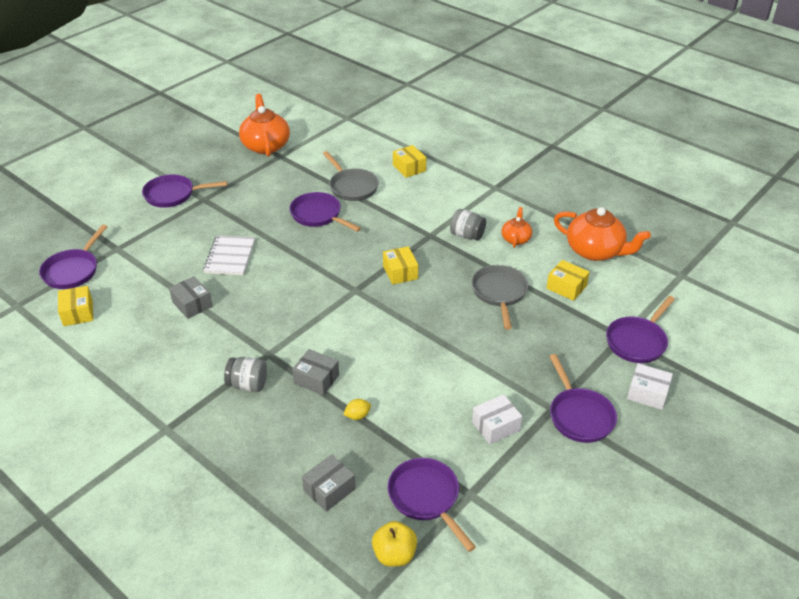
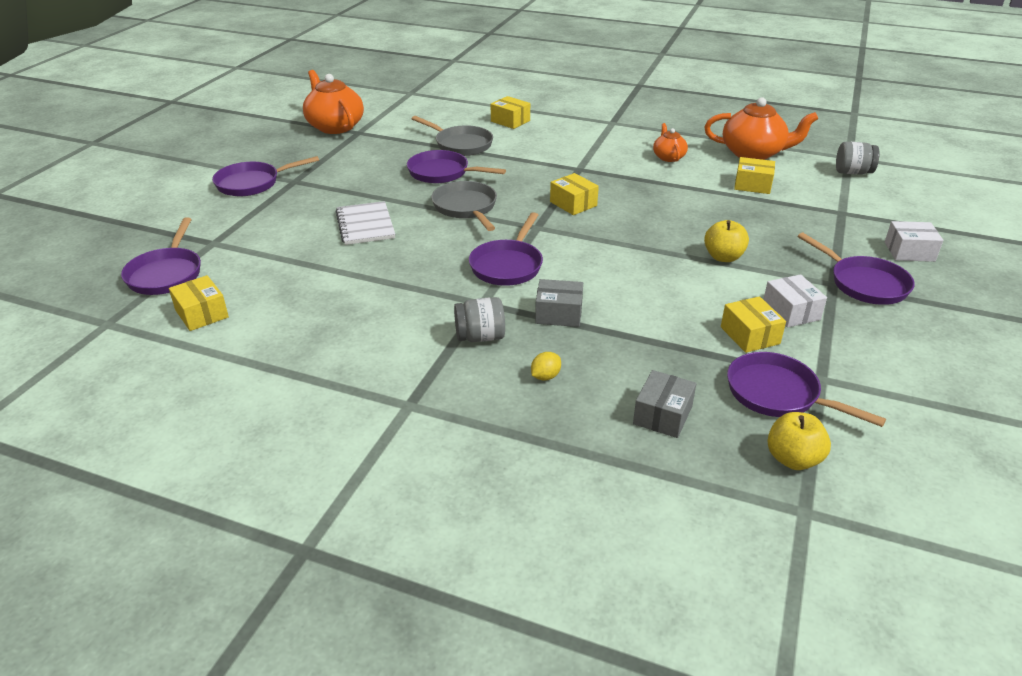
camera: 20 degrees left, 5 degrees down
grey box [169,276,213,319] -> none
yellow lemon [343,399,371,420] -> yellow lemon moved to [531,352,561,380]
grey jar [450,209,486,241] -> grey jar moved to [836,142,879,175]
grey pan [472,265,528,329] -> grey pan moved to [431,181,497,231]
white box [472,394,522,444] -> white box turned 60 degrees counterclockwise [763,274,827,327]
purple pan [606,296,675,363] -> purple pan moved to [469,212,543,286]
none -> yellow apple [704,220,749,262]
none -> yellow box [721,296,786,353]

